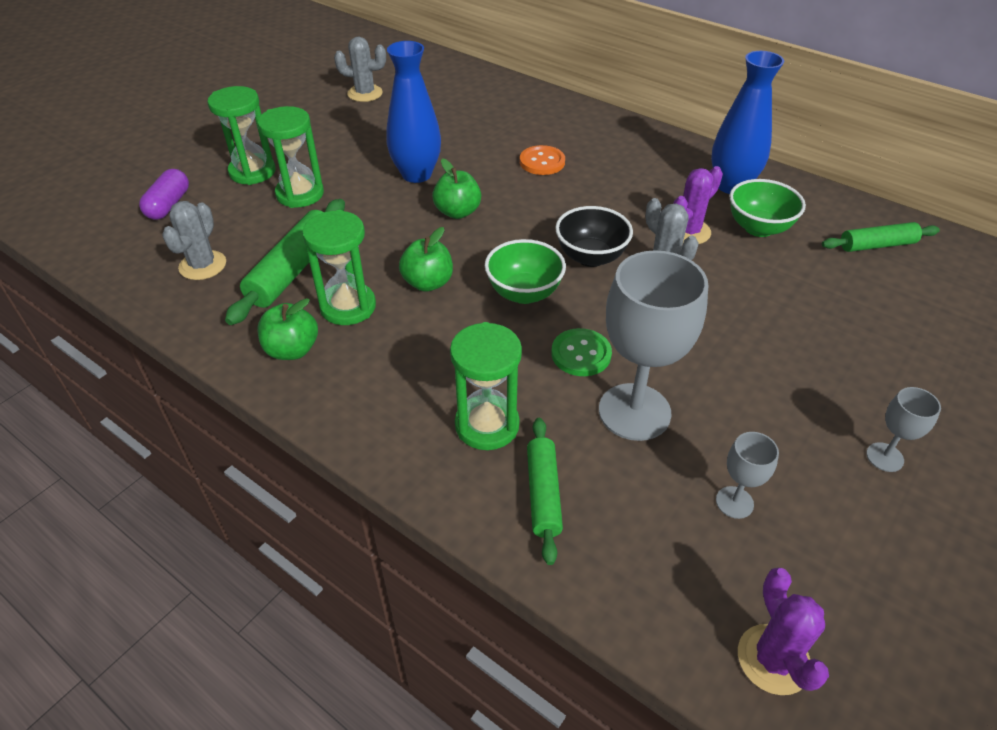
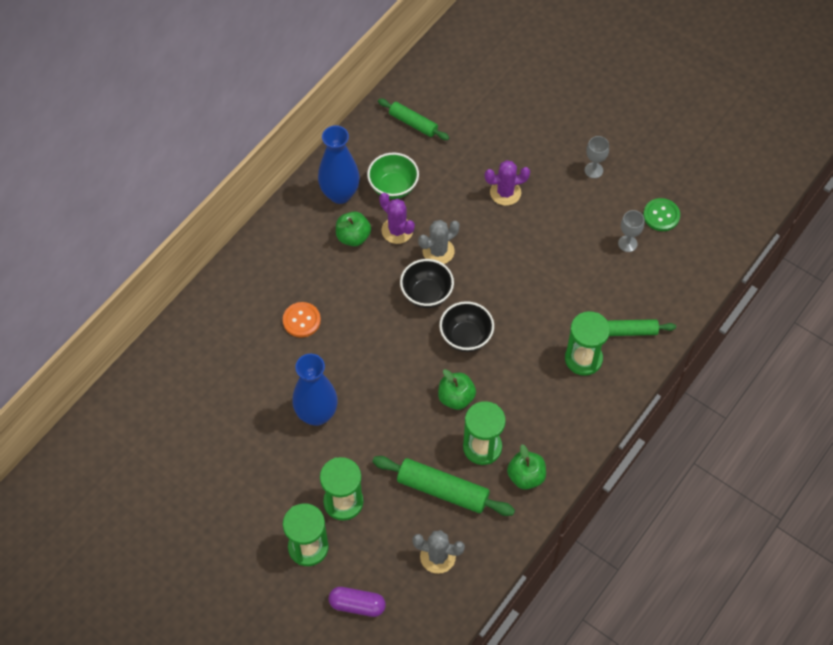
camera: 90 degrees left, 15 degrees up
grey cactus [334,37,386,102] -> none
green apple [432,158,481,219] -> green apple moved to [336,212,371,246]
green bowl [485,239,566,304] -> black bowl [439,301,494,352]
green button [551,328,612,376] -> green button moved to [643,198,680,231]
grey goblet [599,250,708,441] -> none
purple cactus [738,568,829,695] -> purple cactus moved to [485,160,530,206]
green rolling pin [822,222,940,252] -> green rolling pin turned 45 degrees counterclockwise [378,99,449,140]

